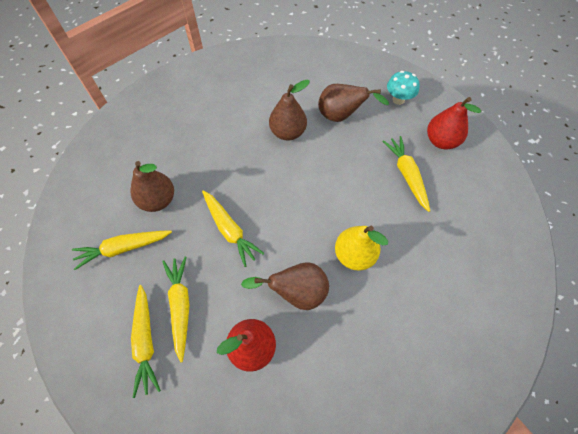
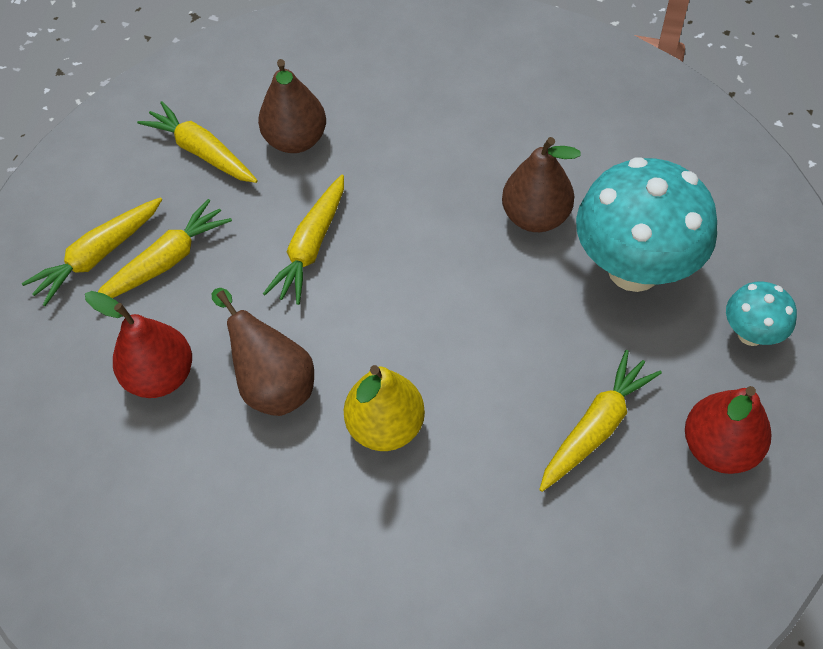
camera: 60 degrees right, 5 degrees down
brown pear [318,84,389,122] -> turquoise mushroom [576,157,717,292]

